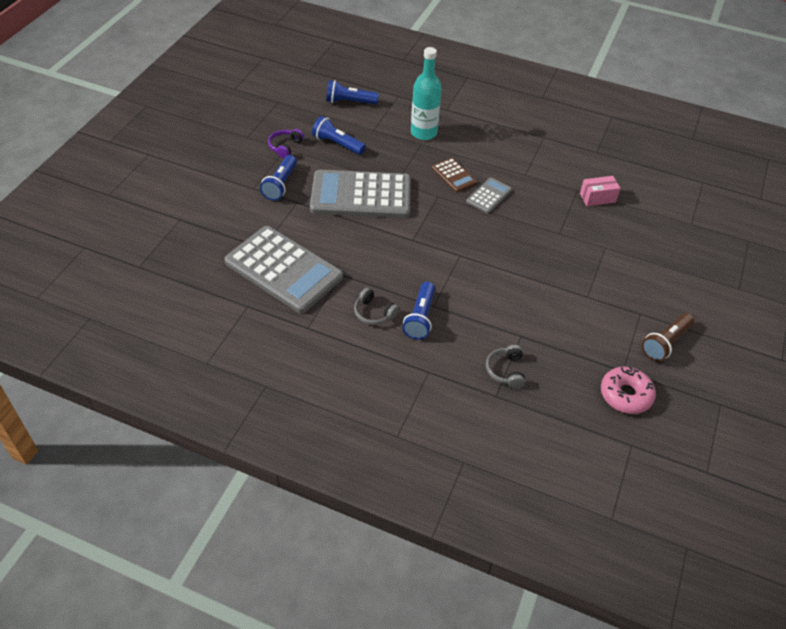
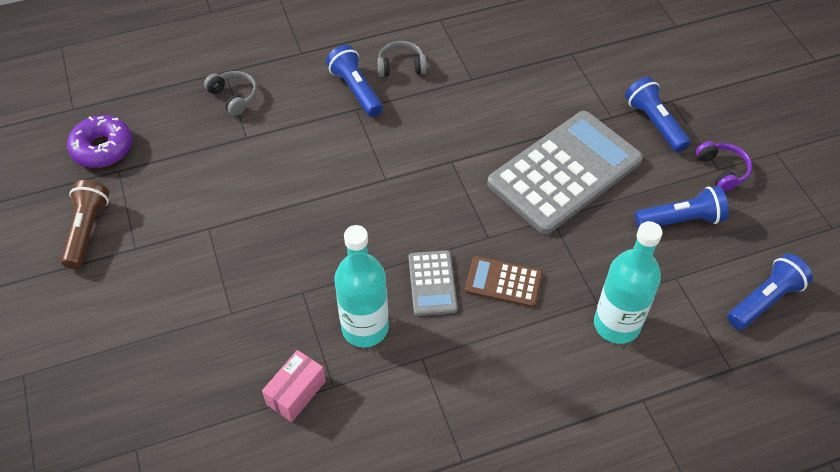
camera: 140 degrees right, 5 degrees up
grey calculator [224,226,343,313] -> none
pink donut [601,366,656,414] -> purple donut [67,115,132,168]
none -> turquoise bottle [334,225,389,347]

